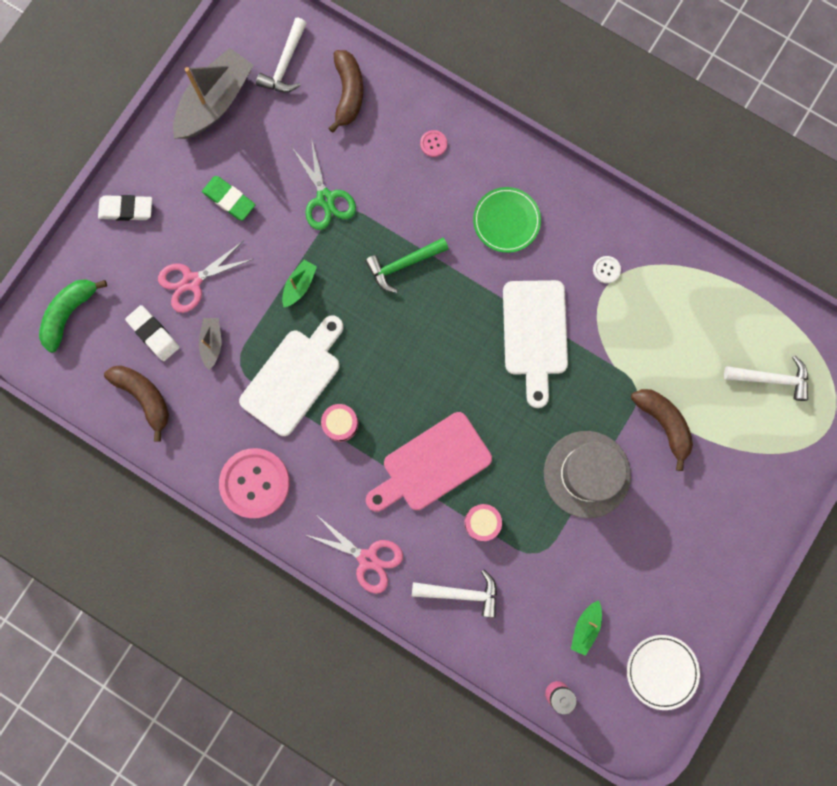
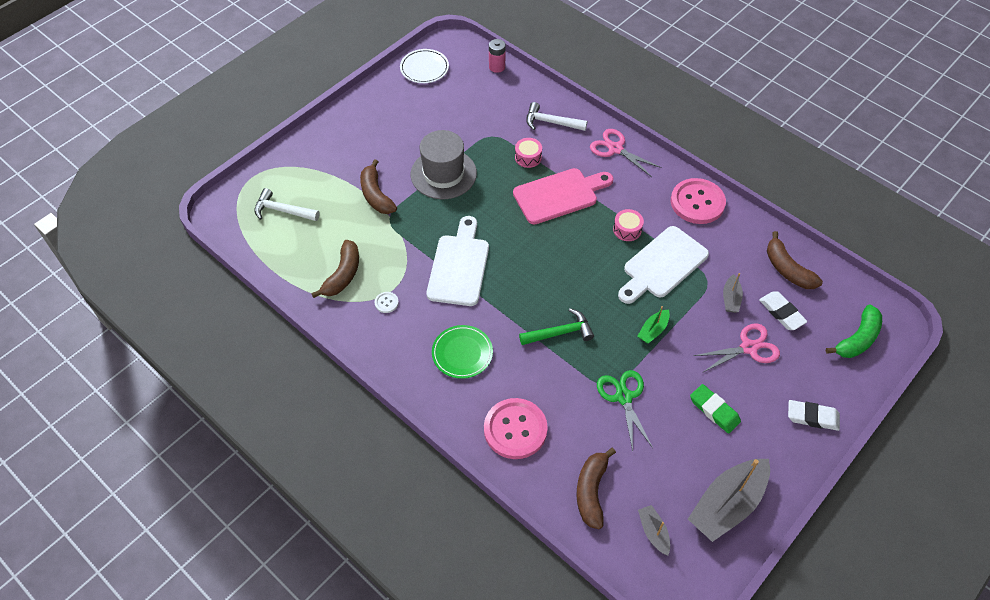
camera: 170 degrees left, 25 degrees down
white hammer [256,18,307,92] -> grey boat [638,505,670,556]
pink button [420,130,447,157] -> pink button [484,398,548,459], size x2.44
green boat [571,600,602,656] -> none
none -> brown banana [311,240,359,298]

